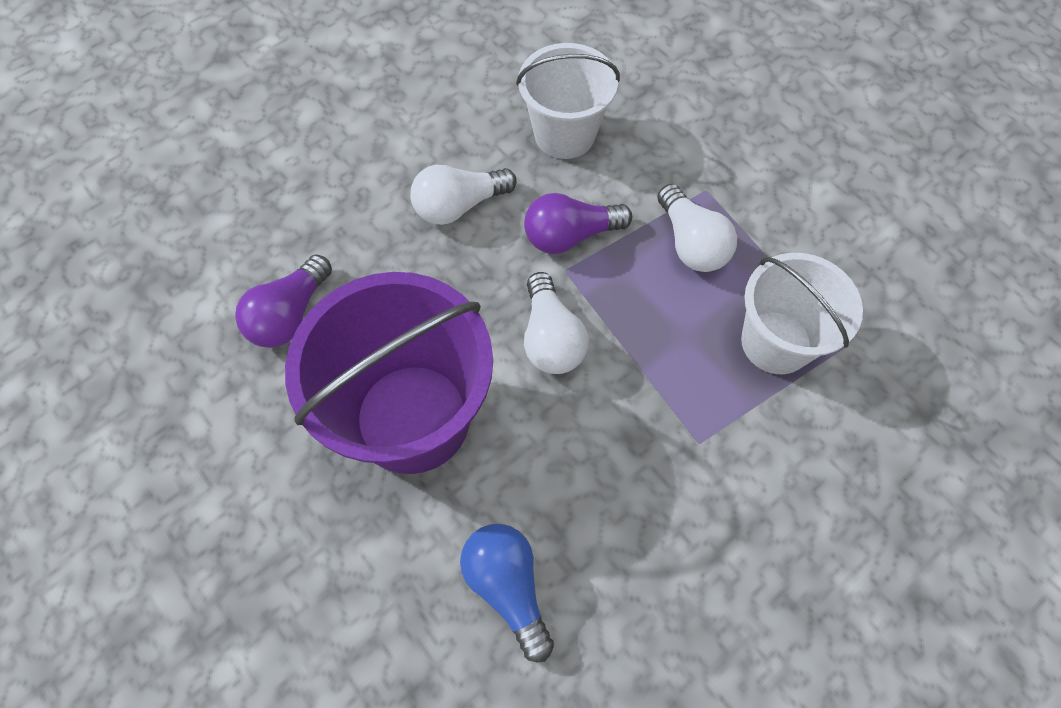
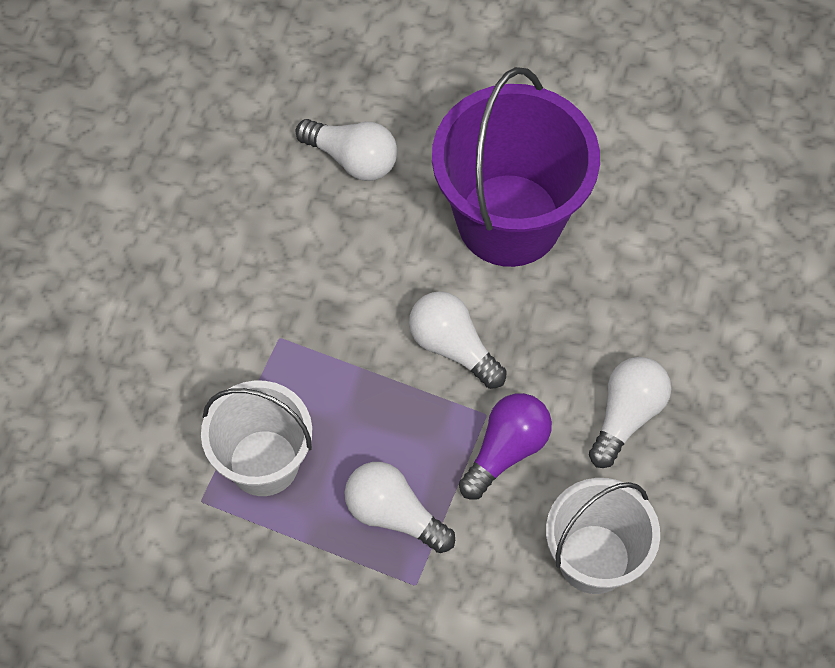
camera: 145 degrees right, 0 degrees up
purple light bulb [235,255,332,348] -> none
blue light bulb [460,524,554,663] -> white light bulb [295,119,397,181]

